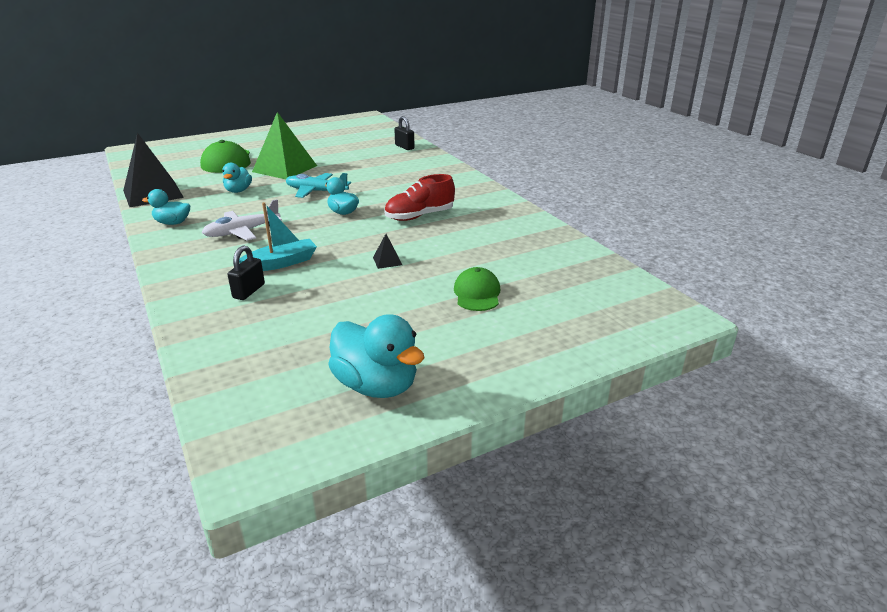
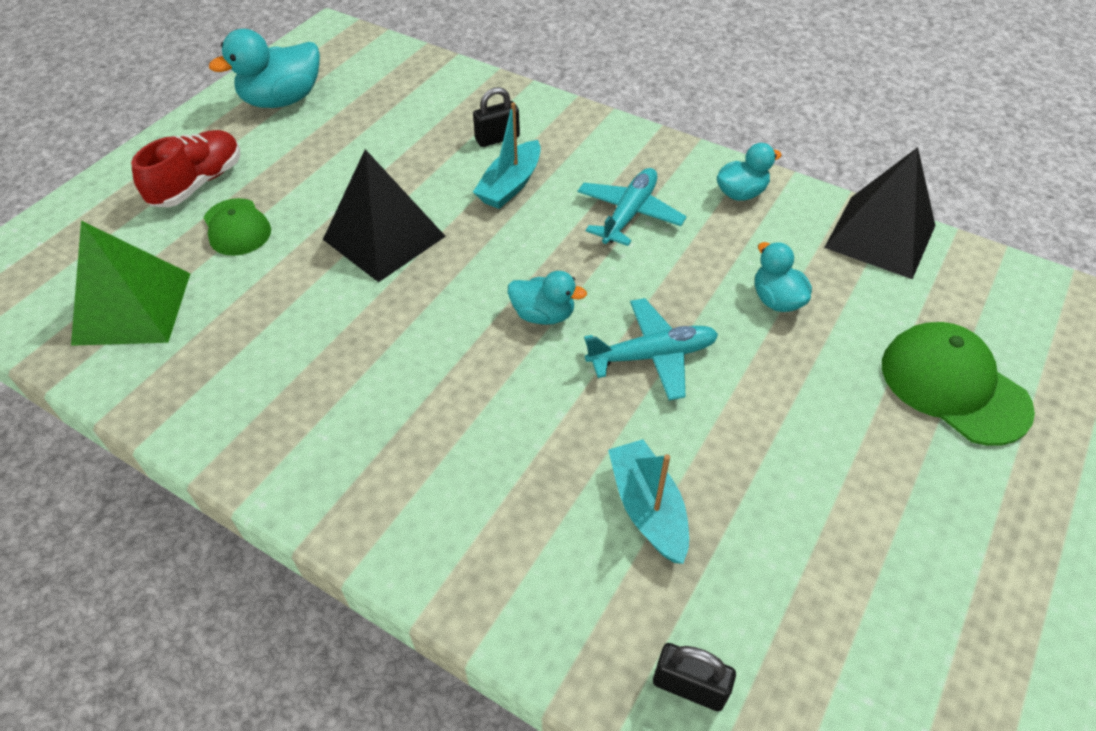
camera: 150 degrees right, 20 degrees up
white plane [202,199,282,241] -> turquoise plane [578,168,687,246]
black padlock [228,245,265,300] -> black padlock turned 75 degrees clockwise [473,87,520,147]
green pyramid [252,112,317,179] -> green pyramid moved to [71,221,191,346]
turquoise duck [328,314,425,398] -> turquoise duck turned 45 degrees counterclockwise [209,29,320,108]
black pyramid [373,234,402,269] -> black pyramid [323,149,446,282], size x2.48
red shoe [385,174,455,221] -> red shoe moved to [131,130,240,207]
none -> turquoise boat [608,439,689,564]

